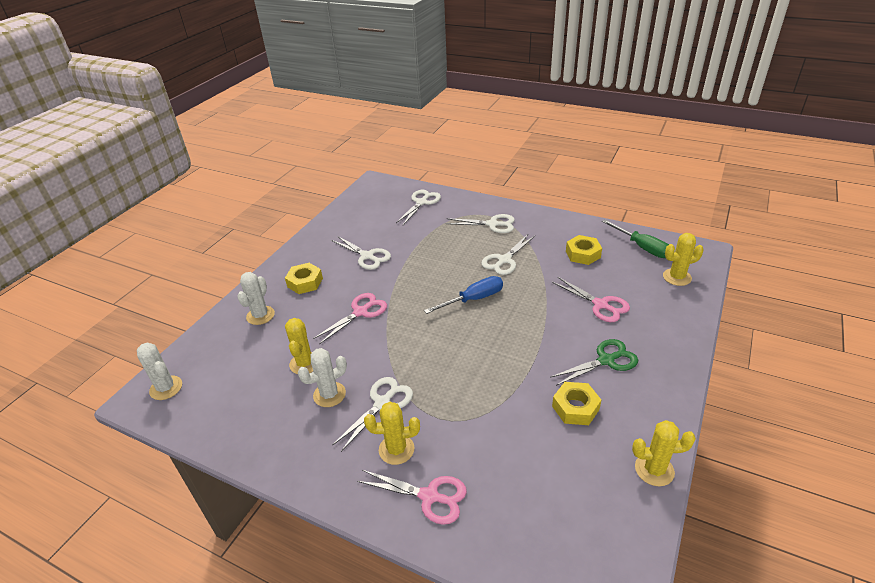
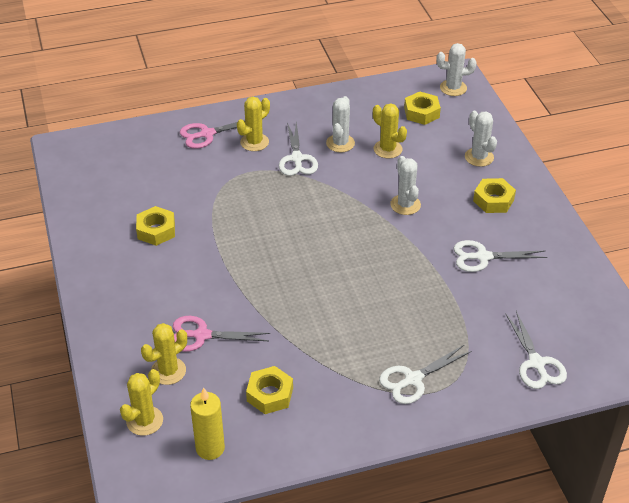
camera: 135 degrees right, 5 degrees up
pink scissors [313,293,387,344] -> white cactus [390,156,421,215]
blue screwdriver [424,276,503,314] -> none
white scissors [481,234,535,275] -> none
green scissors [550,339,638,386] -> none
green screwdriver [602,219,669,258] -> yellow candle [190,387,225,460]
yellow cactus [632,420,696,486] -> yellow cactus moved to [141,323,187,385]
none -> yellow nut [404,92,441,125]

